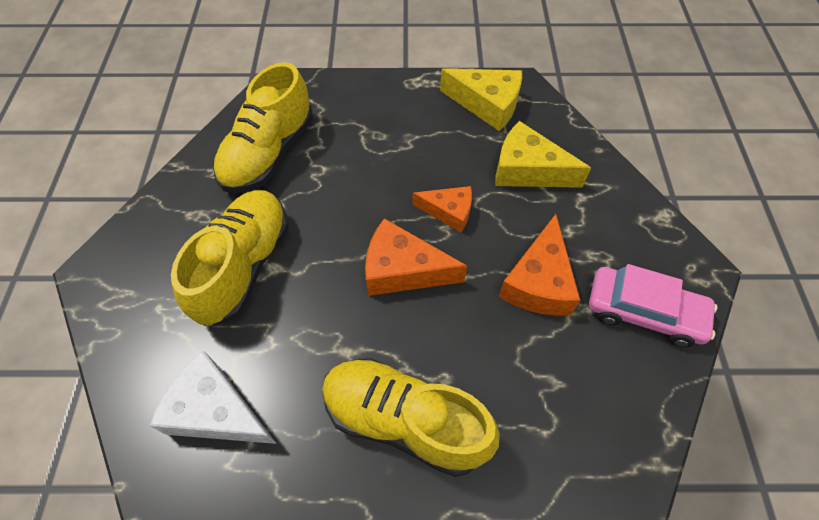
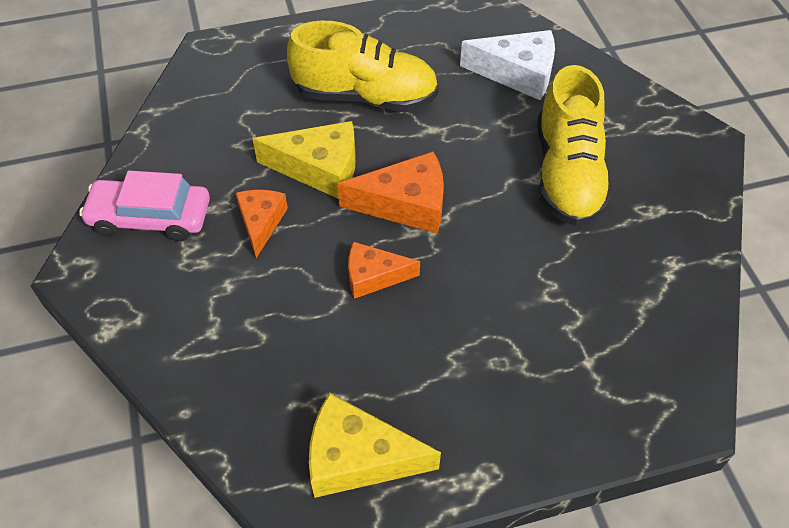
camera: 165 degrees right, 5 degrees down
yellow shoe [213,62,313,193] -> none
yellow cheese [495,121,591,188] -> yellow cheese moved to [252,121,355,199]
orange cheese [499,214,580,316] -> orange cheese [235,190,288,258], size x0.65

